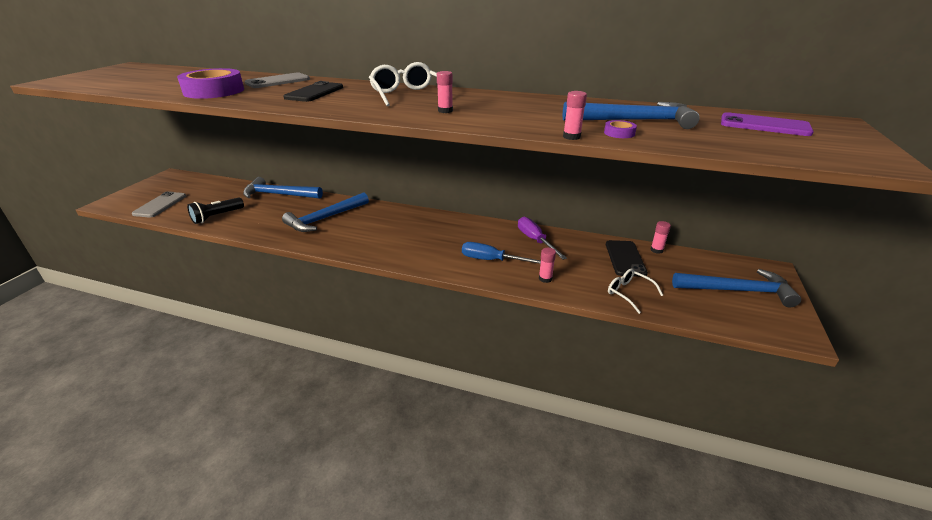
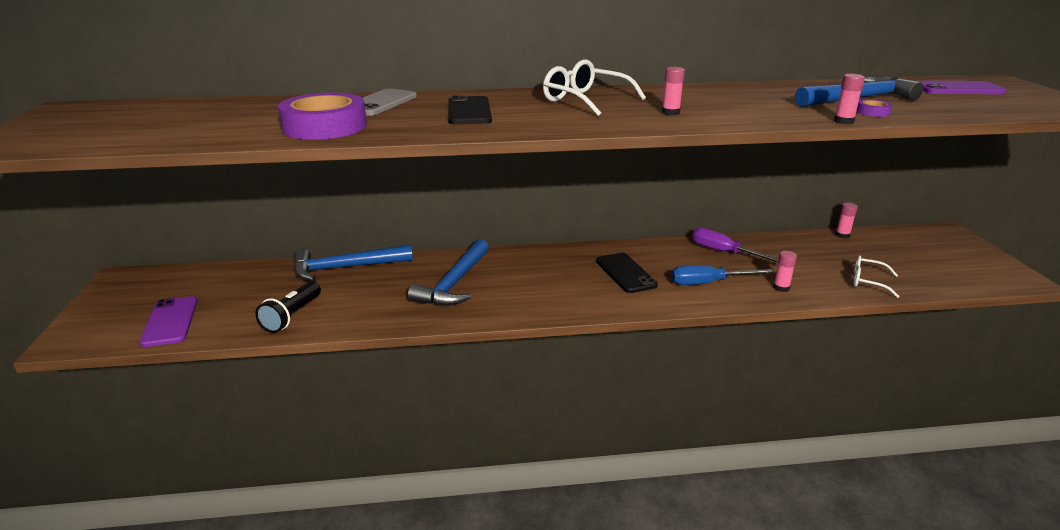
camera: 25 degrees left, 5 degrees down
grey phone [132,191,186,218] -> purple phone [140,296,197,347]
black phone [606,240,648,277] -> black phone moved to [596,253,658,293]
blue hammer [672,269,801,307] -> none

